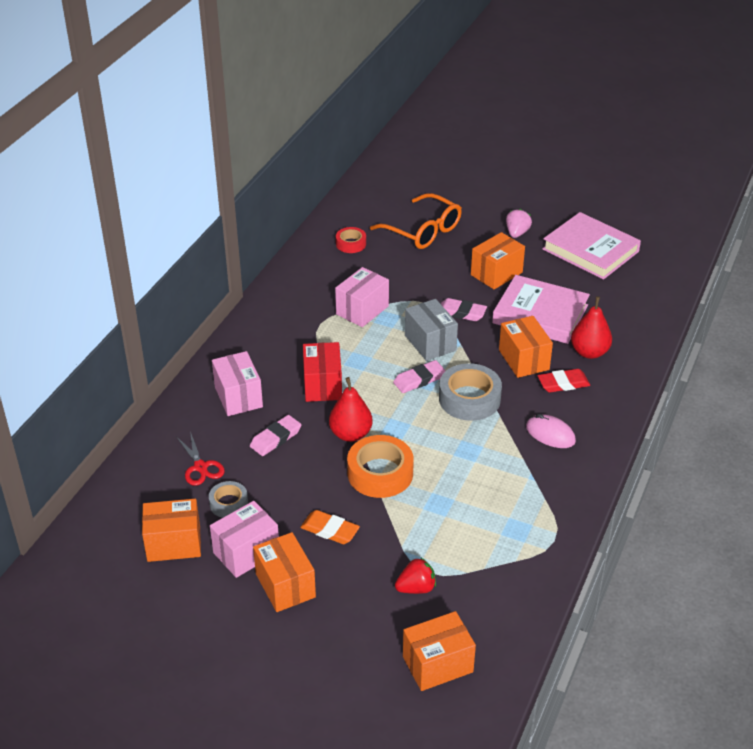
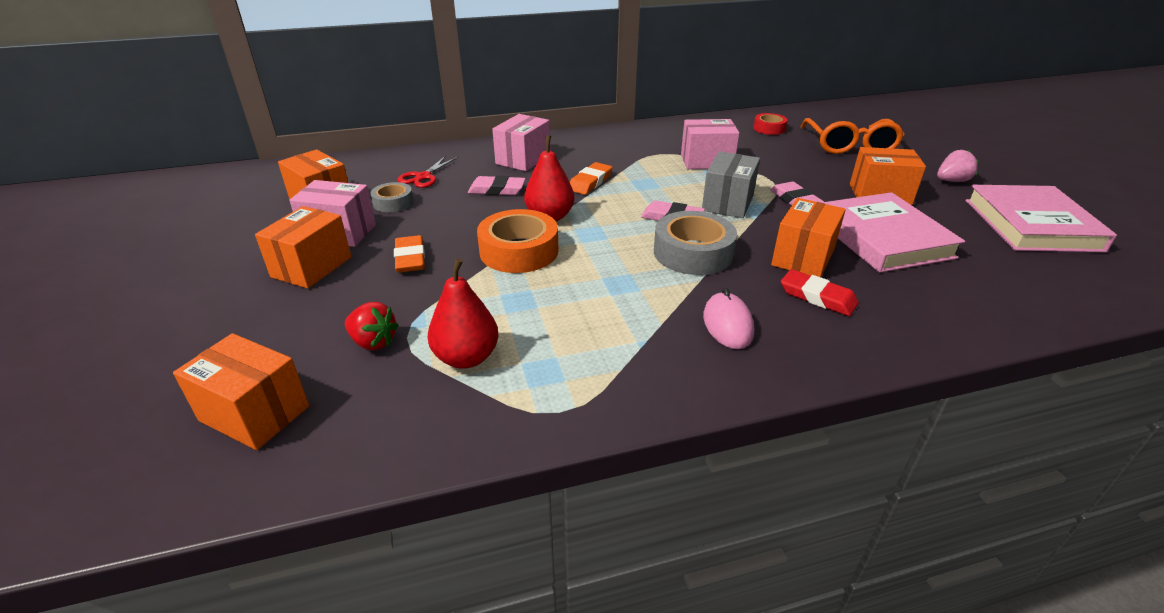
camera: 50 degrees right, 5 degrees down
red box [303,342,342,402] -> orange eraser [570,162,612,195]
red pear [571,296,612,359] -> red pear moved to [428,258,499,369]

